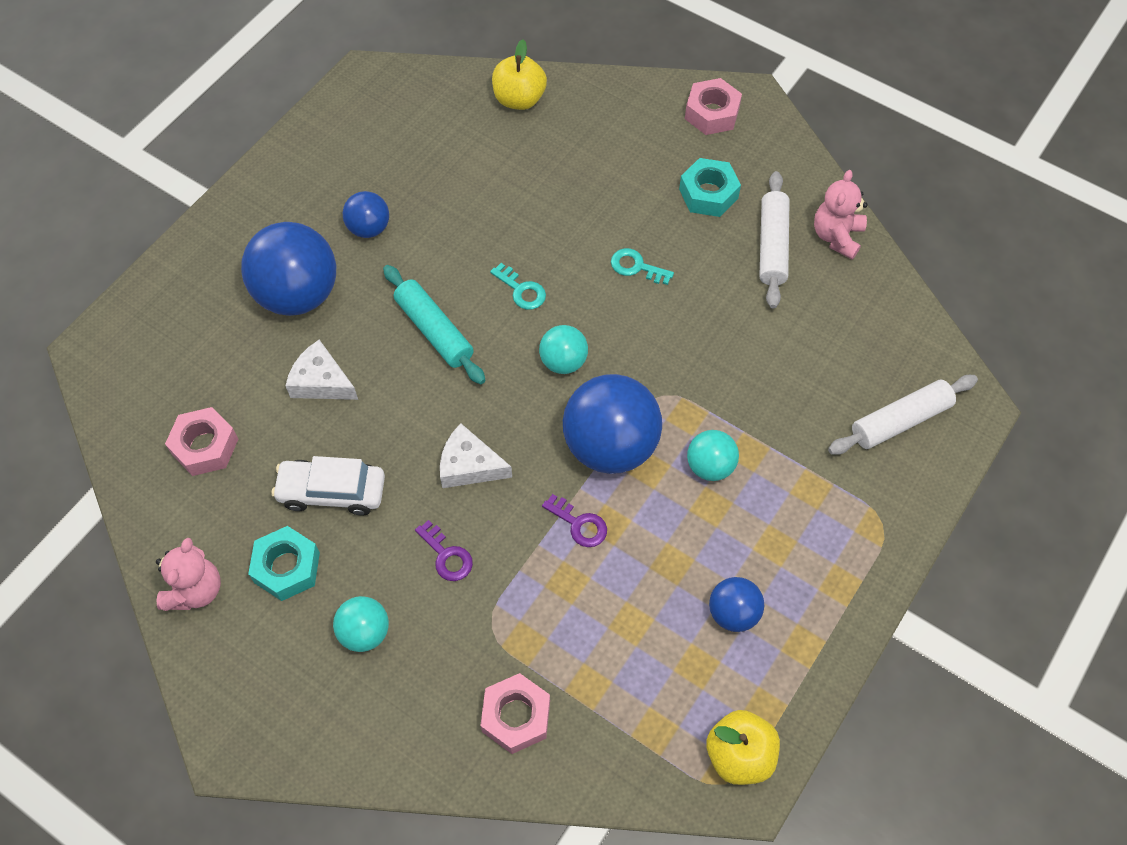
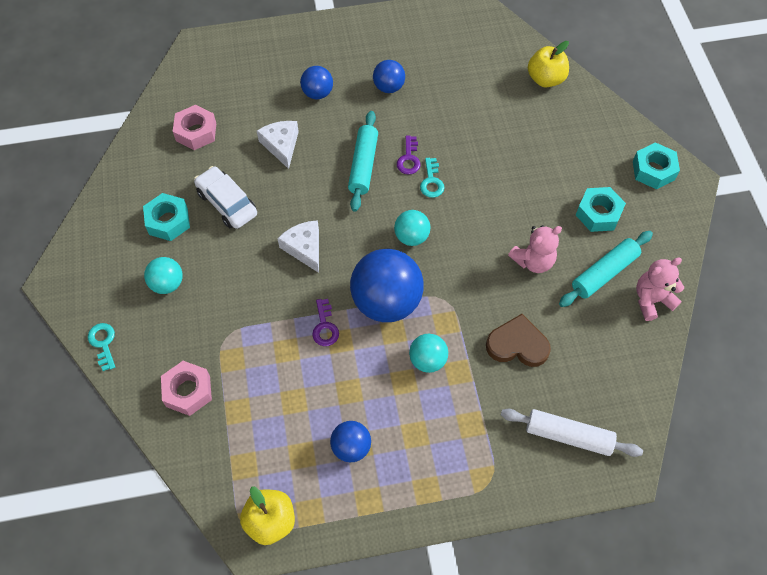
camera: 45 degrees right, 0 degrees up
pink teddy bear [156,538,221,611] -> pink teddy bear moved to [508,225,562,273]
blue ball [241,222,336,316] -> blue ball [300,66,333,99], size x0.52
purple key [415,520,473,581] -> purple key moved to [397,135,421,174]
turquoise key [611,248,674,285] -> turquoise key moved to [88,323,115,371]
pink nut [685,78,742,135] -> turquoise nut [633,142,680,189]
white rolling pin [759,171,790,308] -> turquoise rolling pin [559,231,653,307]
none -> brown heart [486,314,551,367]

